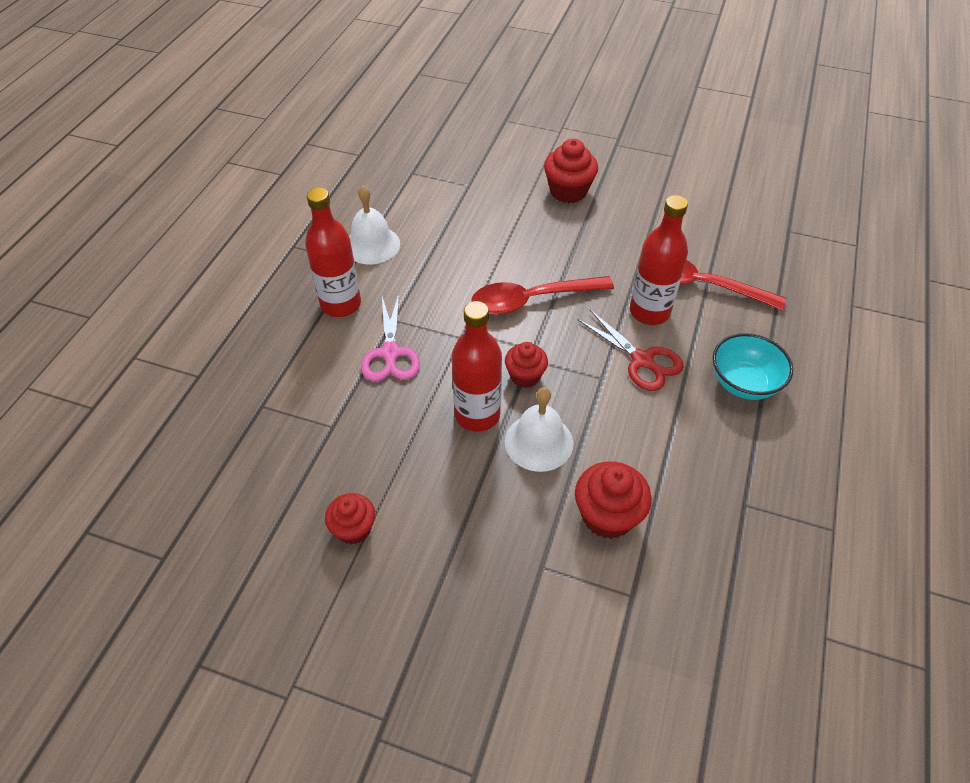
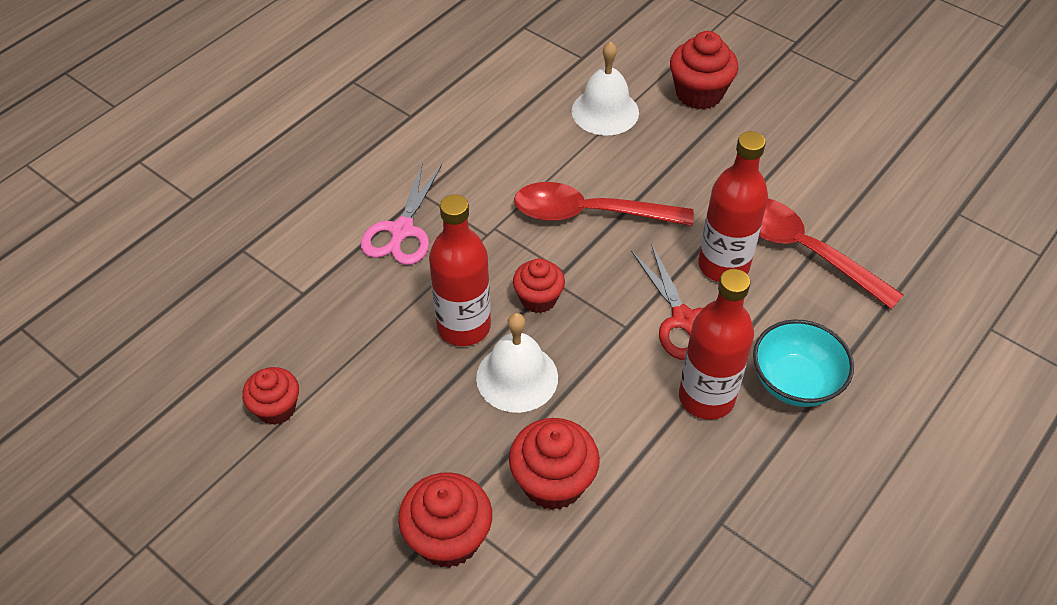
camera: 20 degrees right, 0 degrees up
red bottle [305,187,361,317] -> red bottle moved to [679,269,754,420]
white bell [349,185,400,265] -> white bell moved to [572,41,639,135]
none -> red cupcake [398,472,492,568]

